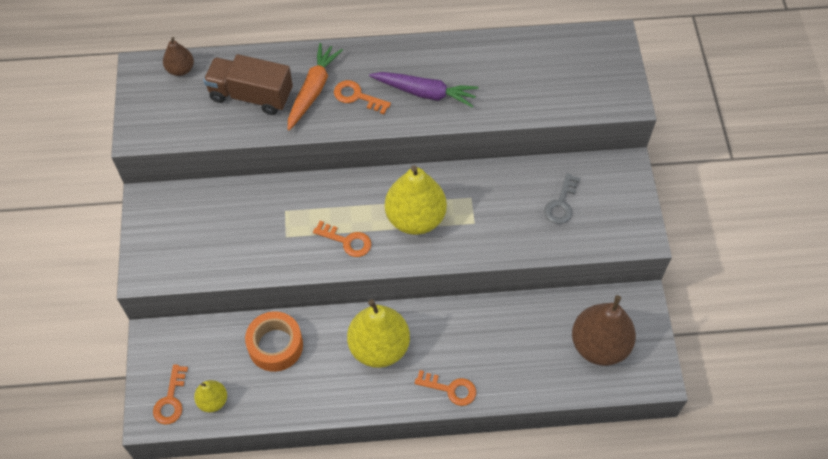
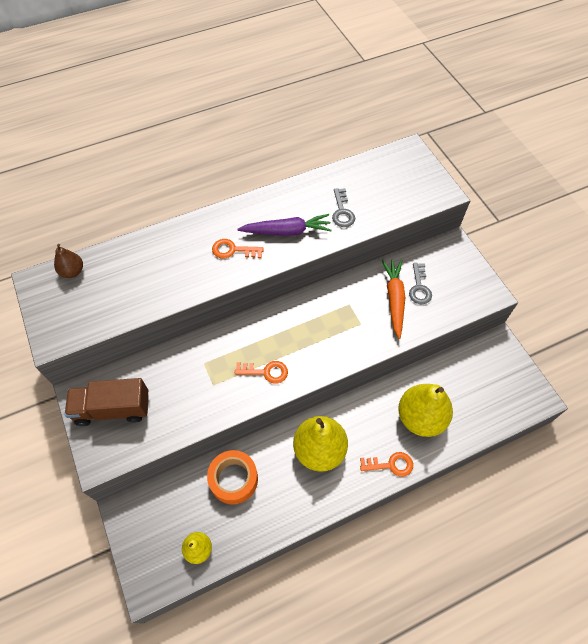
camera: 20 degrees left, 0 degrees up
orange key [153,365,188,425] -> none
brown truck [203,54,293,115] -> brown truck moved to [65,378,149,426]
orange carrot [288,43,343,130] -> orange carrot moved to [381,259,405,339]
yellow pear [385,165,447,235] -> yellow pear moved to [398,384,453,437]
brown pear [572,295,636,366] -> none
none -> grey key [332,188,355,227]

